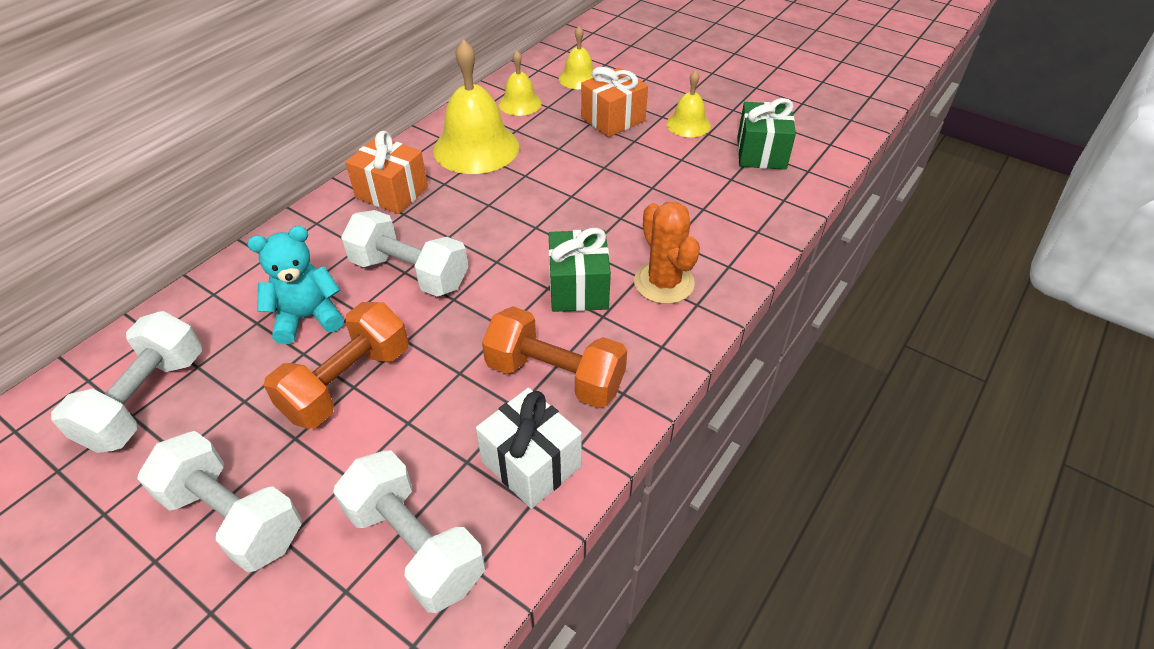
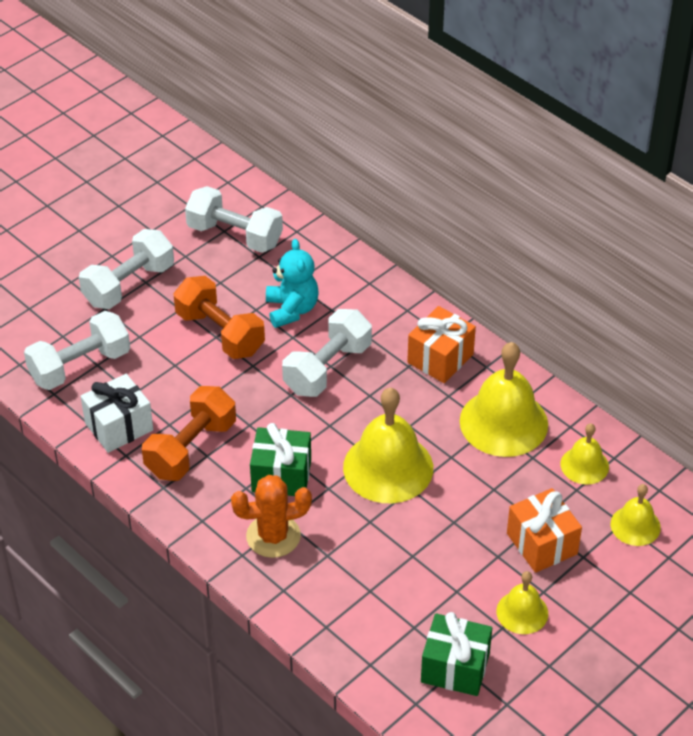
camera: 100 degrees right, 0 degrees up
none -> yellow bell [343,387,433,503]

